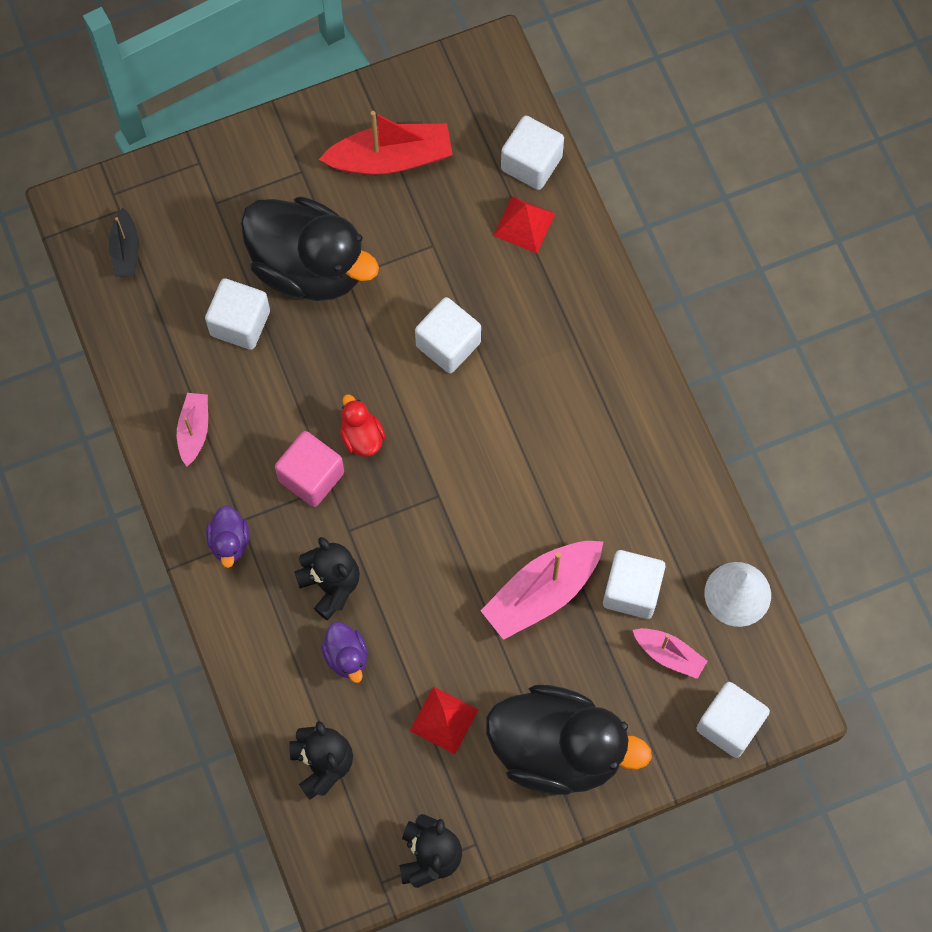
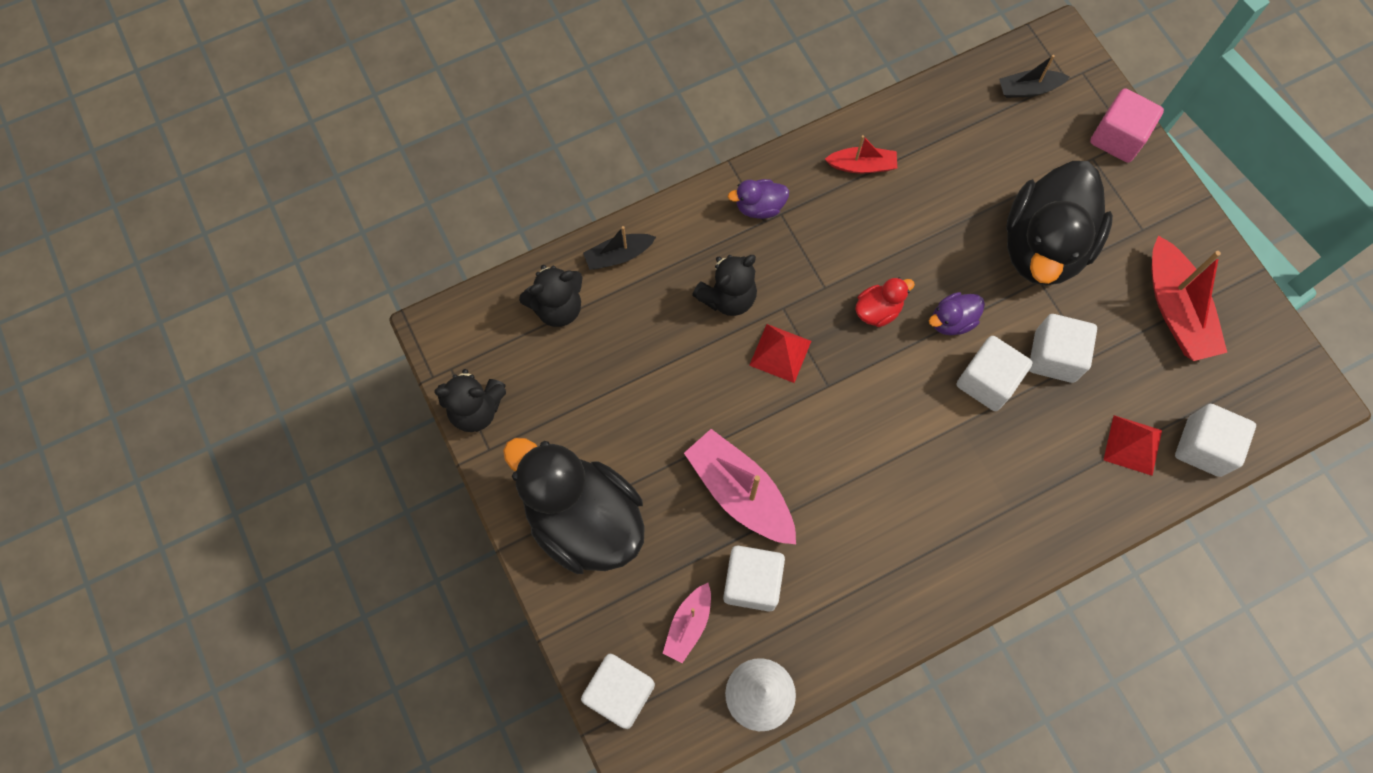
camera: 85 degrees right, 0 degrees up
pink boat [177,393,208,466] -> red boat [825,135,897,173]
white cube [205,278,270,350] -> white cube moved to [1029,314,1097,383]
pink cube [275,431,344,507] -> pink cube moved to [1090,88,1164,163]
purple duck [321,622,367,683] -> purple duck moved to [929,292,985,335]
red pyramid [410,686,479,754] -> red pyramid moved to [749,324,811,383]
black duck [486,685,652,795] -> black duck turned 120 degrees clockwise [503,438,645,574]
none -> black boat [583,226,656,270]

